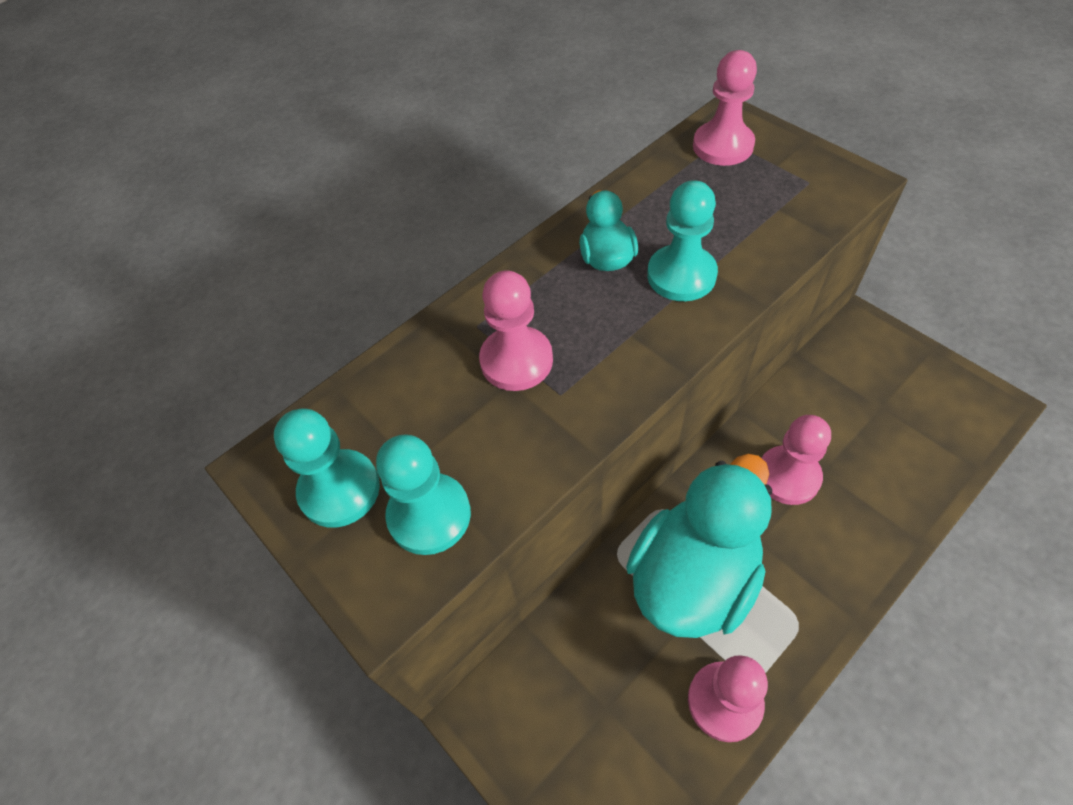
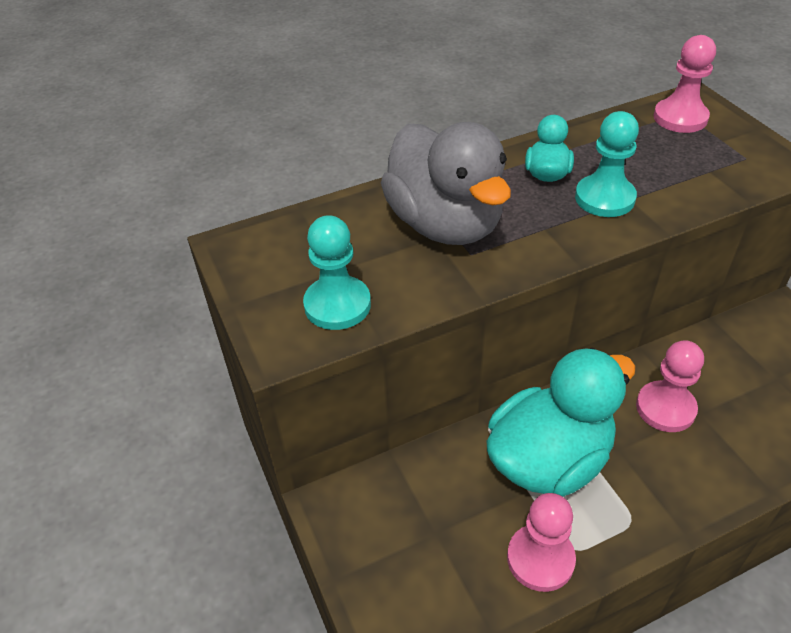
camera: 15 degrees right, 10 degrees down
turquoise pawn [274,409,380,528] -> none
pink pawn [479,270,553,391] -> grey duck [381,122,511,245]

